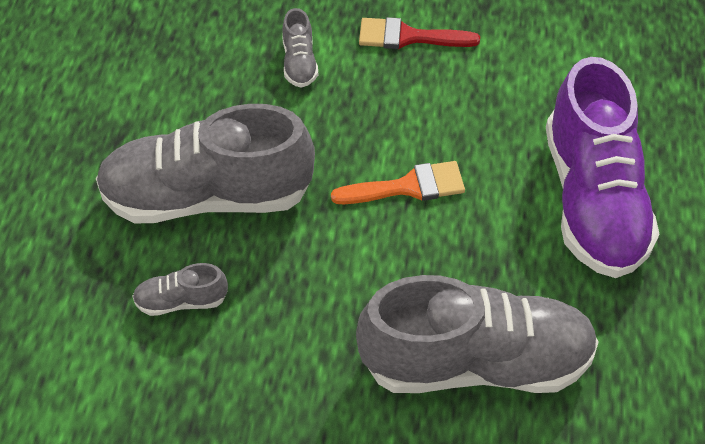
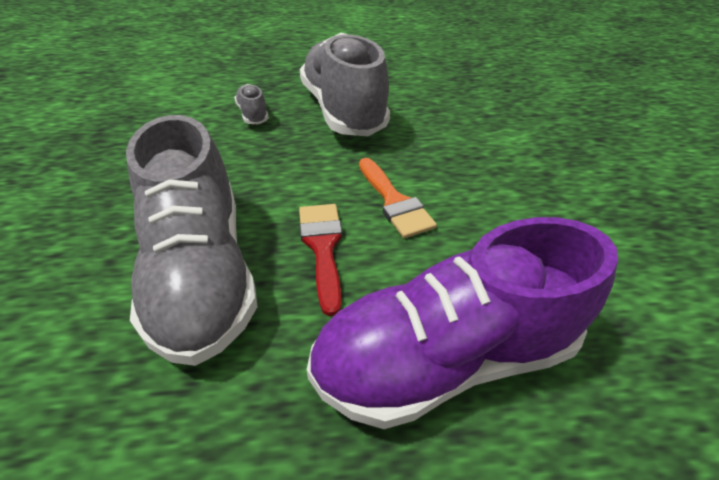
camera: 75 degrees right, 10 degrees down
grey shoe [282,8,318,88] -> none
red brush [359,17,480,49] -> red brush moved to [299,204,342,316]

